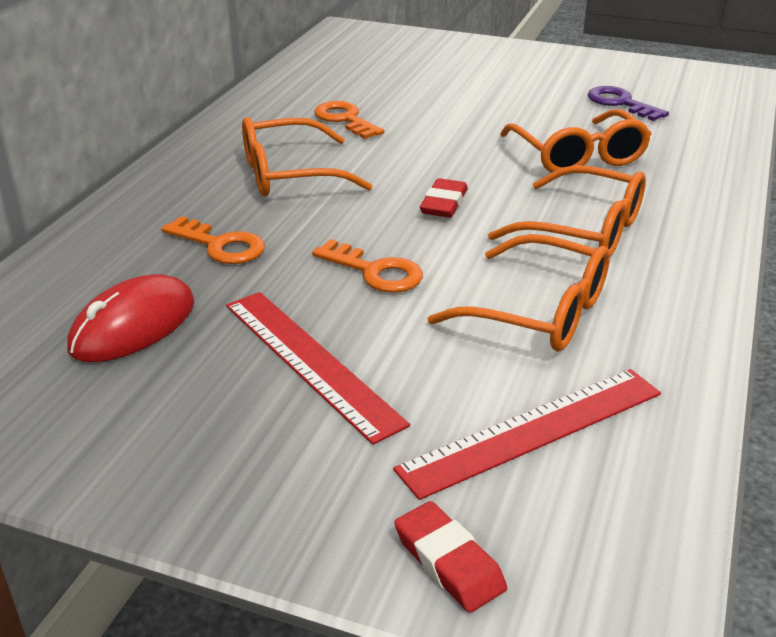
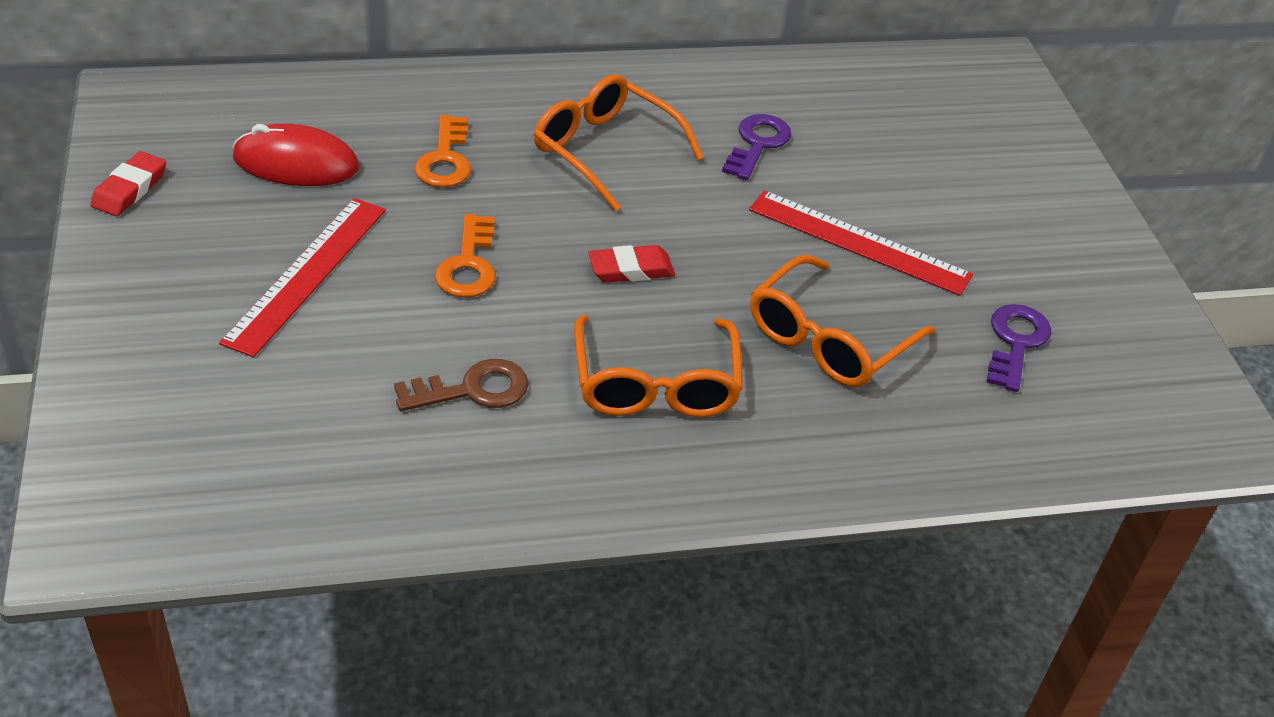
camera: 55 degrees right, 10 degrees up
orange key [314,101,384,139] -> purple key [722,114,791,180]
red ruler [393,369,661,500] -> red ruler moved to [749,190,973,296]
red eraser [394,501,507,613] -> red eraser moved to [90,151,166,216]
orange glasses [427,234,610,351] -> brown key [394,359,529,411]

